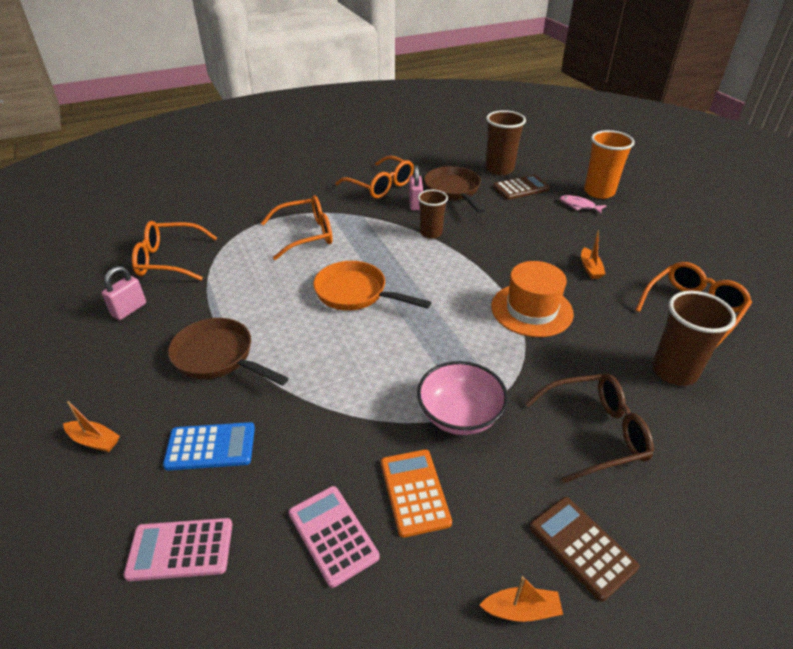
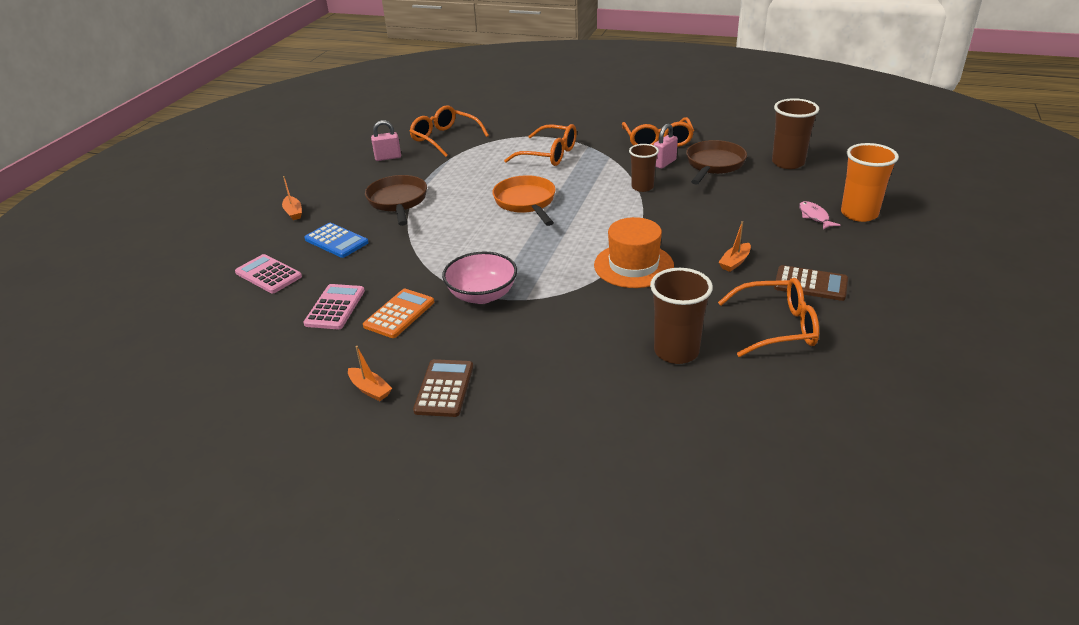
camera: 45 degrees right, 5 degrees down
brown calculator [493,175,550,200] -> brown calculator moved to [774,265,848,301]
brown glasses [525,373,654,483] -> none

